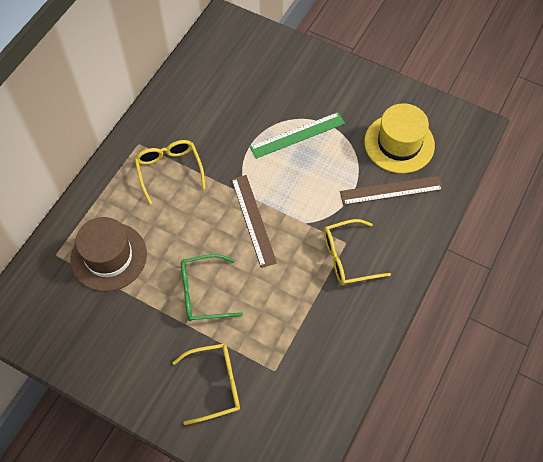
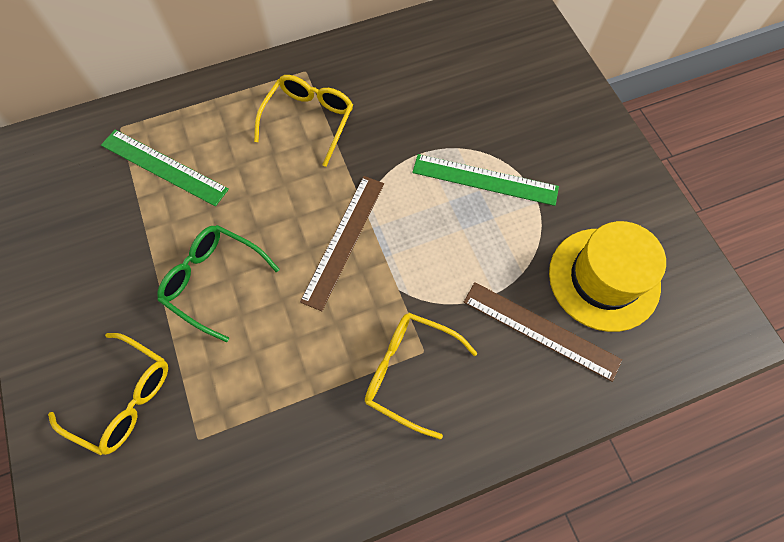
camera: 40 degrees right, 5 degrees up
brown hat [71,217,147,292] -> green ruler [101,130,229,206]

